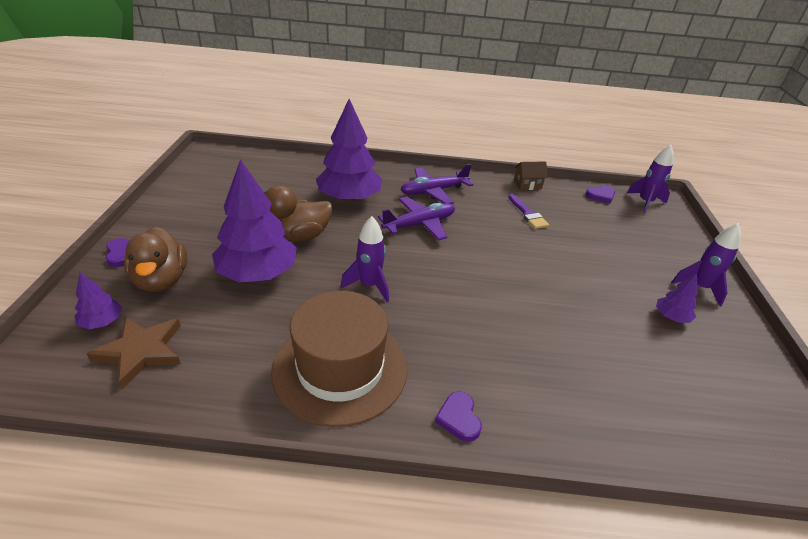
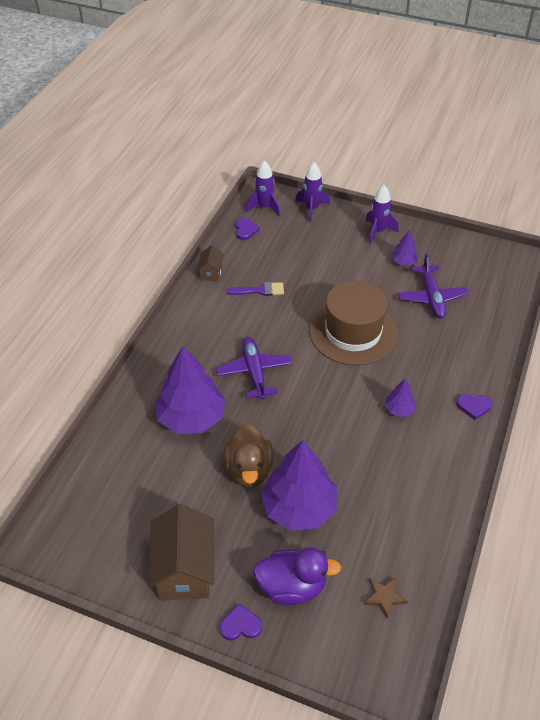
camera: 70 degrees left, 10 degrees up
purple tree [75,273,122,329] -> purple tree moved to [385,379,416,417]
brown star [86,317,181,389] -> brown star [363,577,408,618], size x0.60
brown duck [124,226,187,292] -> purple duck [253,547,341,605]
brown hat [271,291,407,427] -> brown hat moved to [309,281,398,365]
purple rocket [340,216,389,302] -> purple rocket moved to [295,162,330,222]
purple plane [400,164,473,204] -> purple plane moved to [398,254,469,318]
none -> brown house [148,504,214,600]

